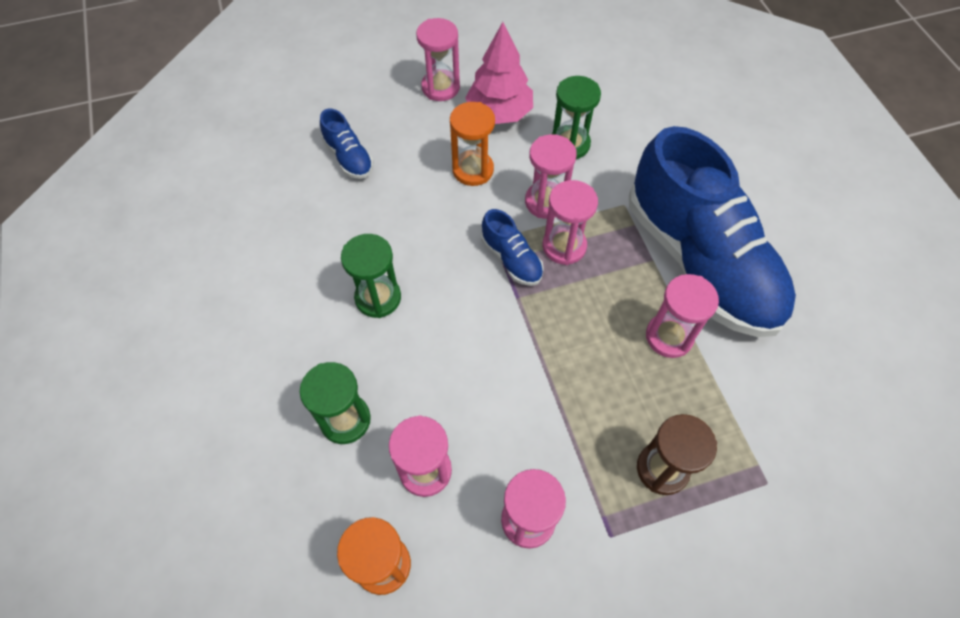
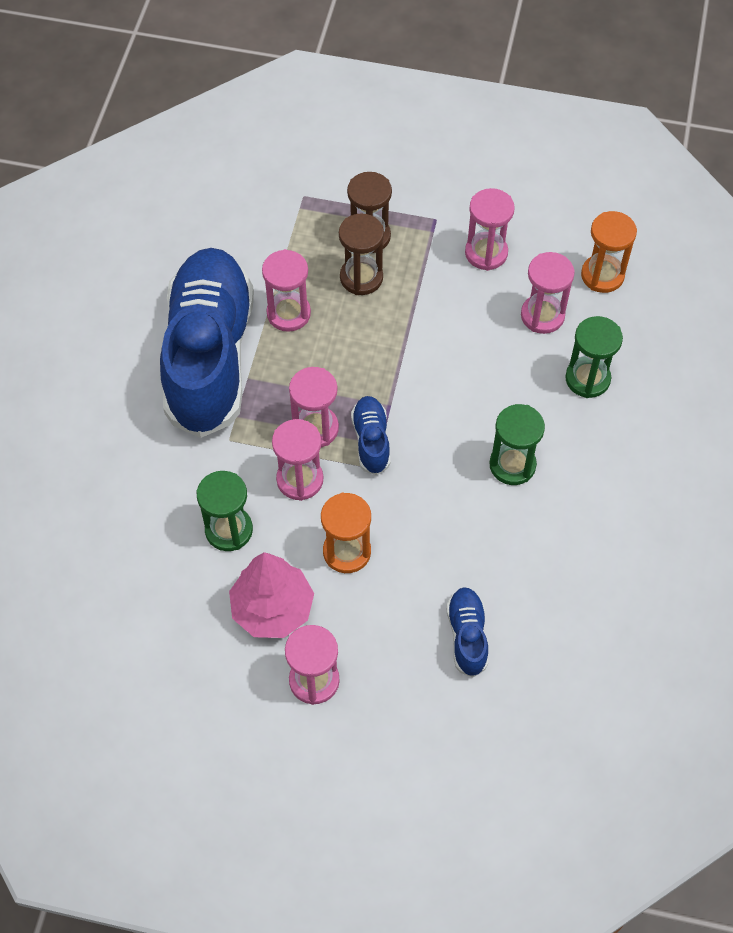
camera: 150 degrees left, 0 degrees up
none -> brown hourglass [339,213,384,295]

